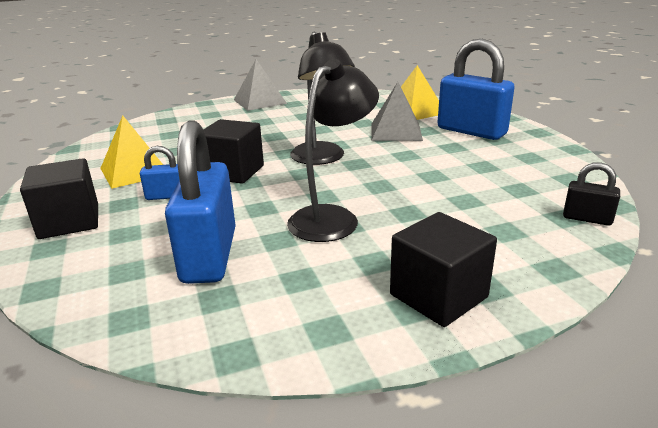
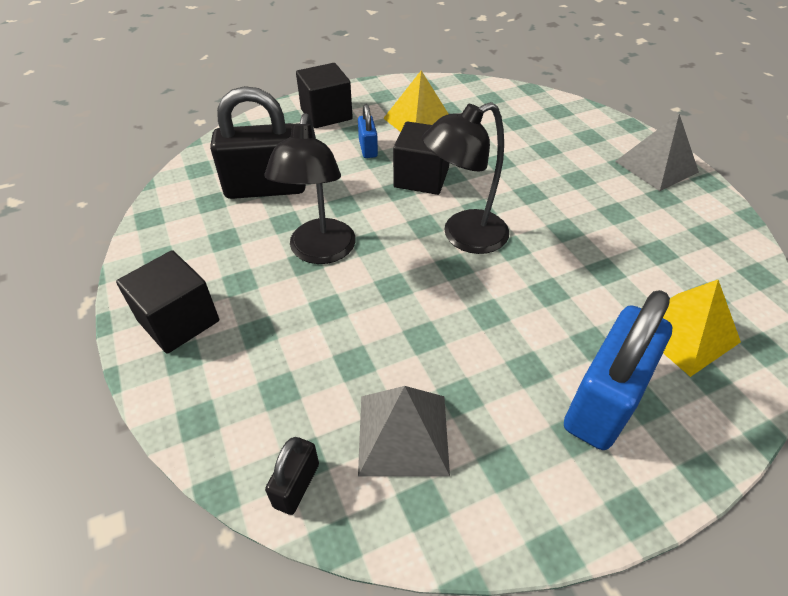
camera: 85 degrees right, 20 degrees up
blue padlock [165,120,236,284] -> black padlock [210,86,306,199]
black lamp [287,59,379,242] -> black lamp turned 60 degrees clockwise [264,113,356,264]
grey pyramid [371,82,423,141] -> grey pyramid moved to [358,386,450,477]

